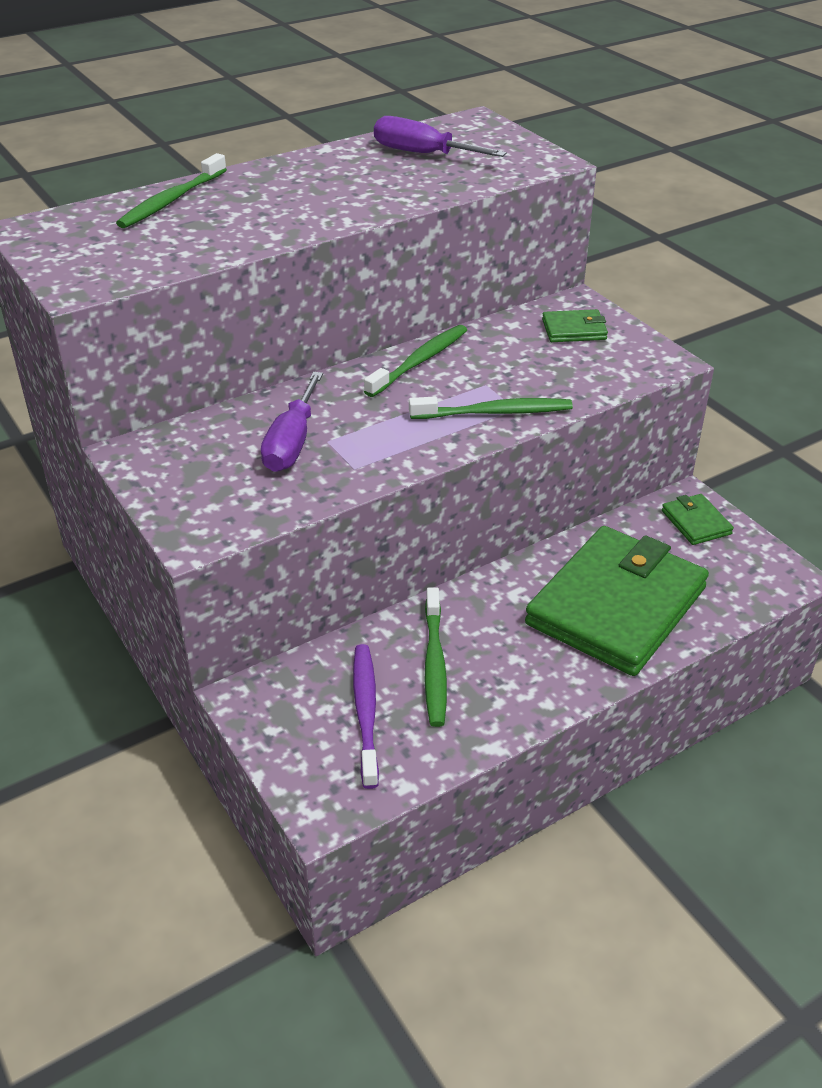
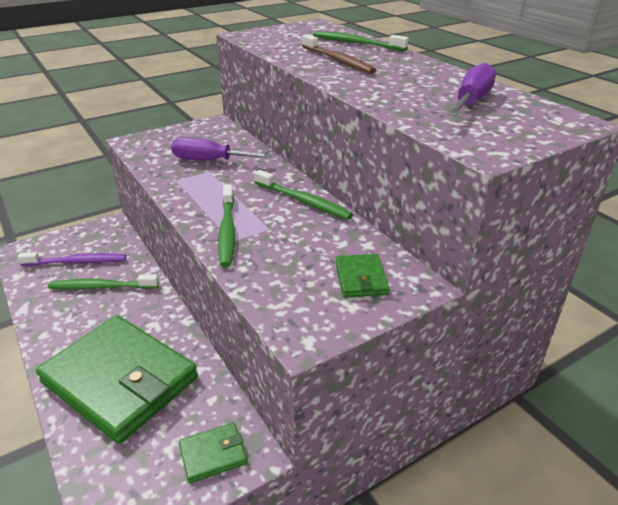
camera: 90 degrees right, 5 degrees down
none -> brown toothbrush [302,34,376,74]

